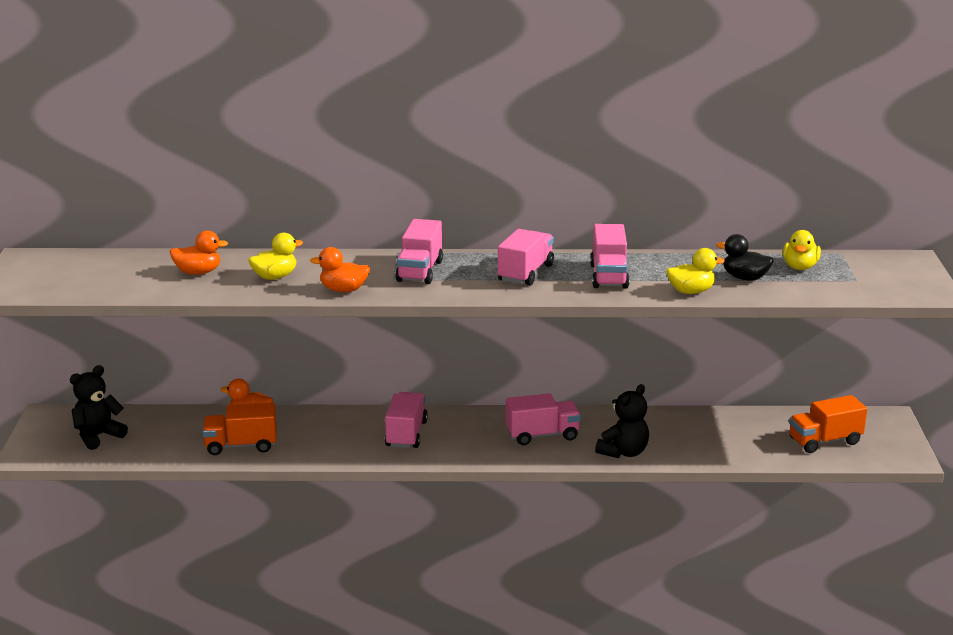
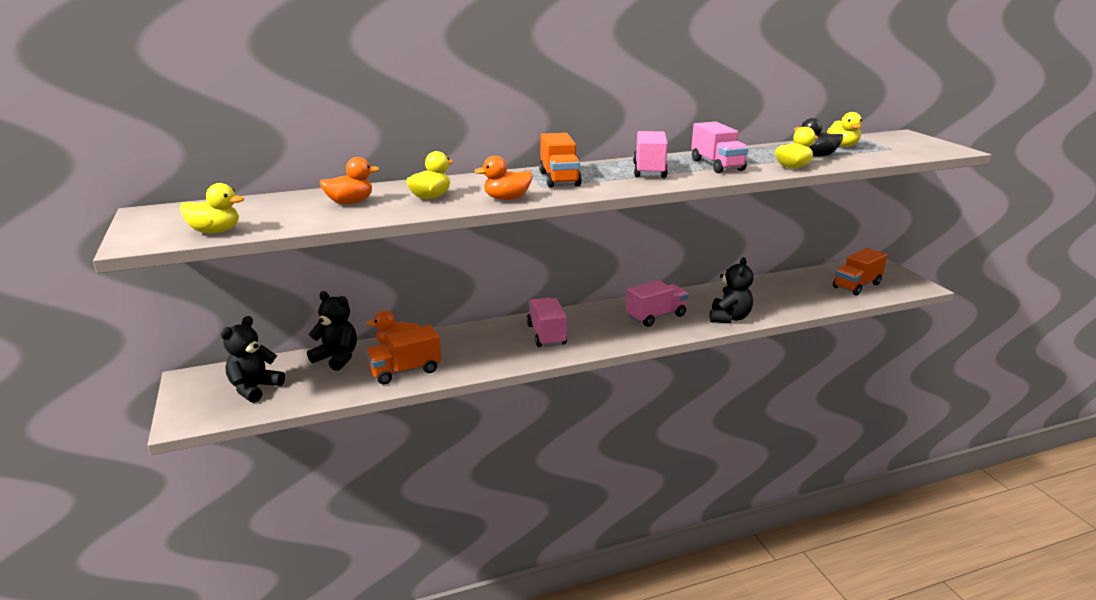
camera: 20 degrees left, 0 degrees up
pink truck [395,219,443,284] -> orange truck [539,133,582,188]
none -> yellow duck [180,183,244,233]
none -> black teddy bear [307,291,357,371]

